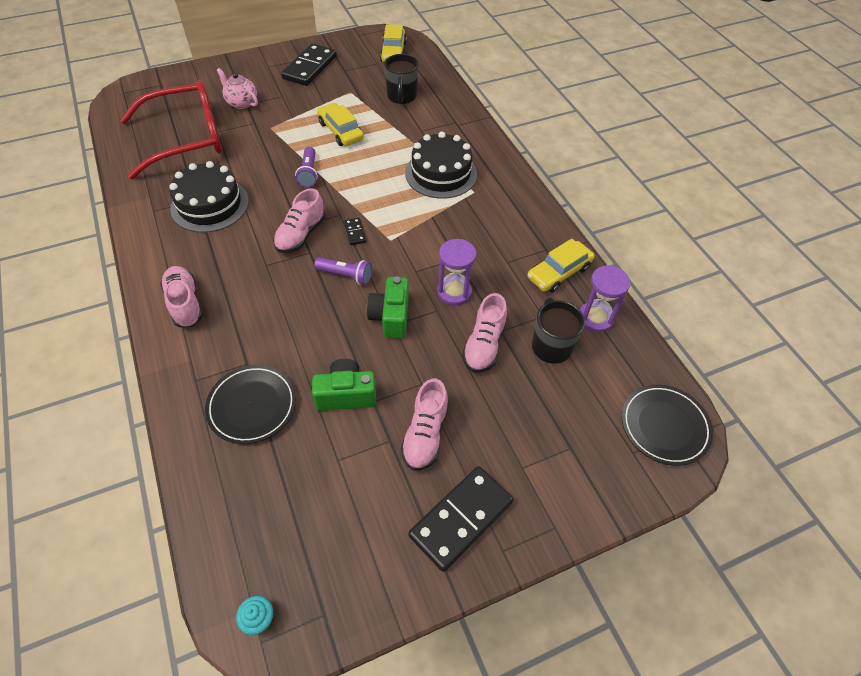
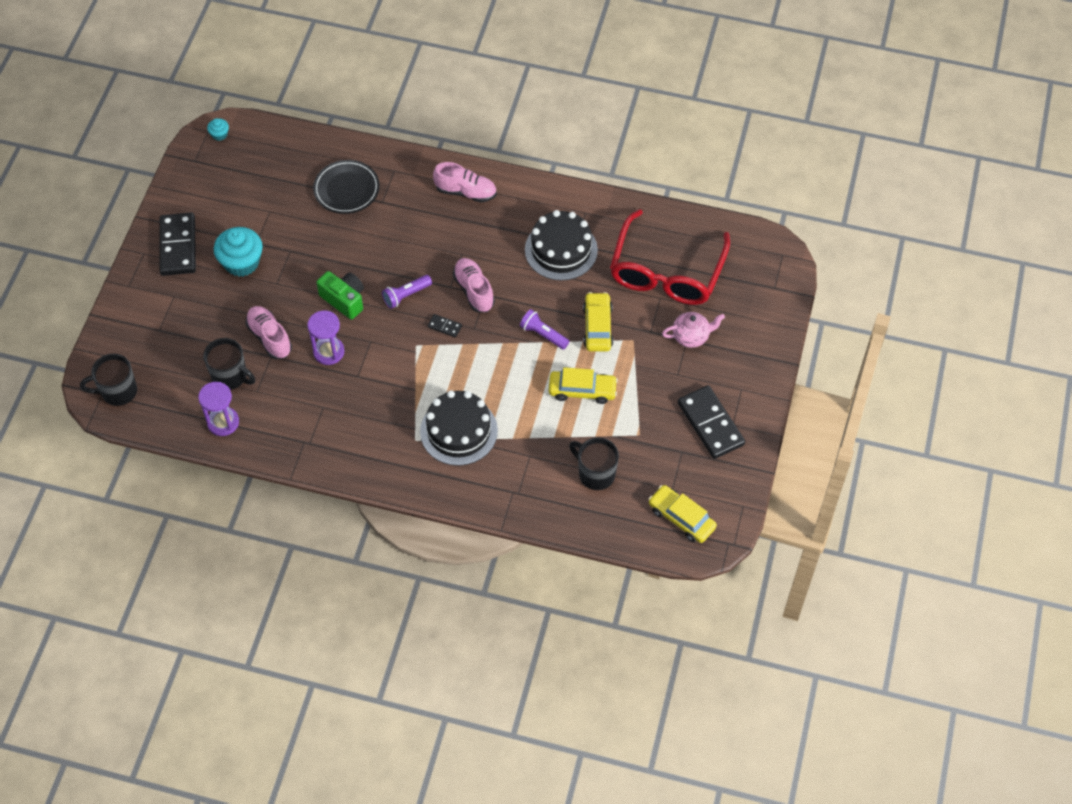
camera: 130 degrees right, 5 degrees up
green camera [312,359,376,411] -> none
pink shoe [401,379,449,471] -> turquoise cupcake [214,227,263,277]
yellow car [528,239,595,292] -> yellow car moved to [583,292,613,351]
black plate [622,385,713,466] -> black mug [80,354,137,406]

